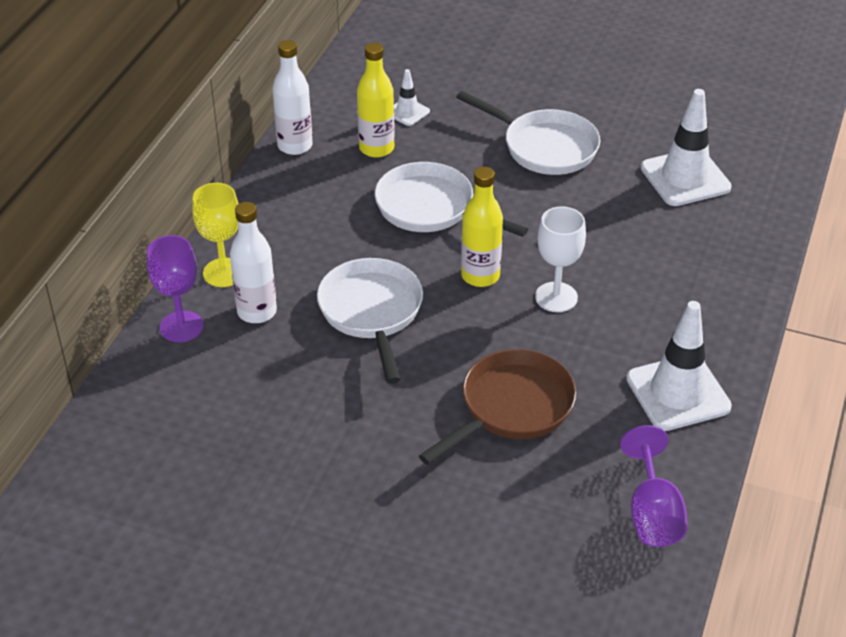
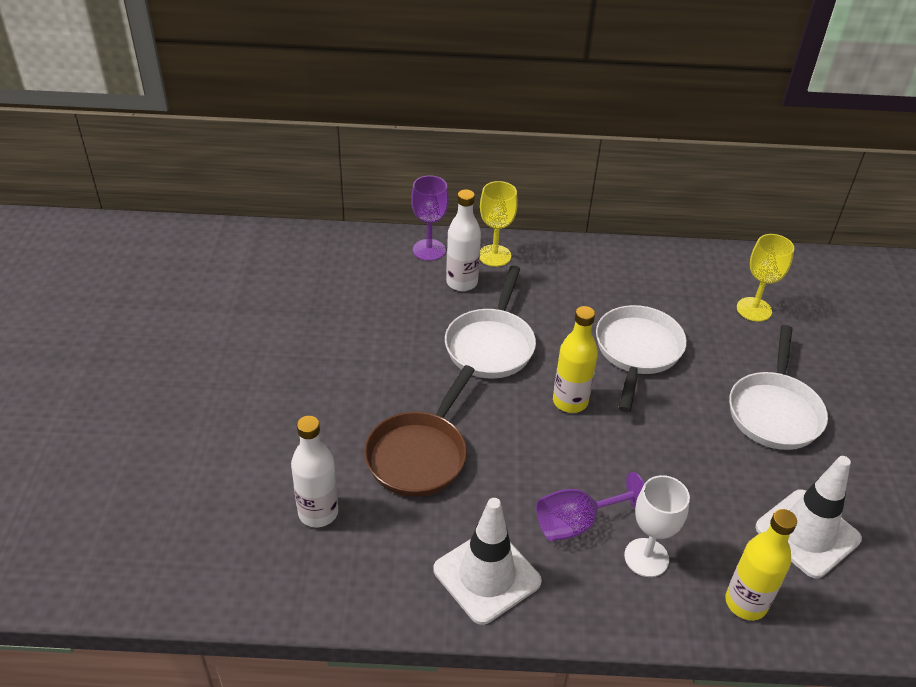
camera: 70 degrees right, 0 degrees up
white bottle [272,40,313,155] -> white bottle moved to [291,416,338,527]
white pan [317,258,423,384] -> white pan turned 135 degrees clockwise [445,266,536,379]
yellow bottle [357,42,395,158] -> yellow bottle moved to [725,509,797,620]
white traffic cone [394,69,430,126] -> yellow goblet [737,234,794,322]
brown pan [419,349,576,465] -> brown pan turned 90 degrees clockwise [364,365,475,497]
white goblet [535,206,586,312] -> white goblet moved to [624,475,690,577]
purple goblet [620,425,688,547] -> purple goblet moved to [536,472,645,541]

